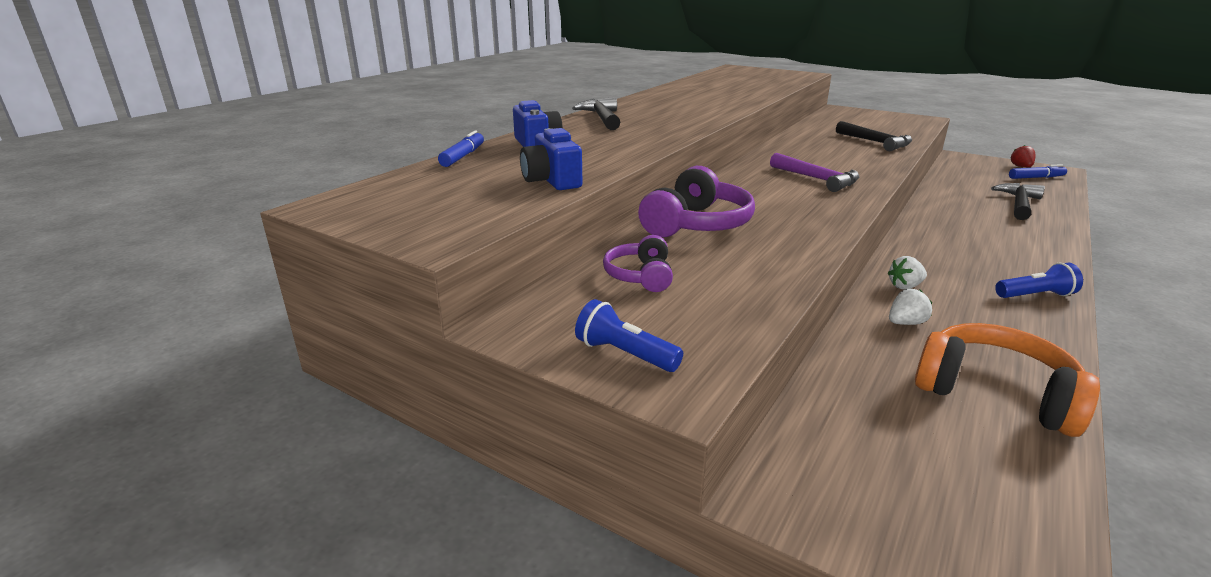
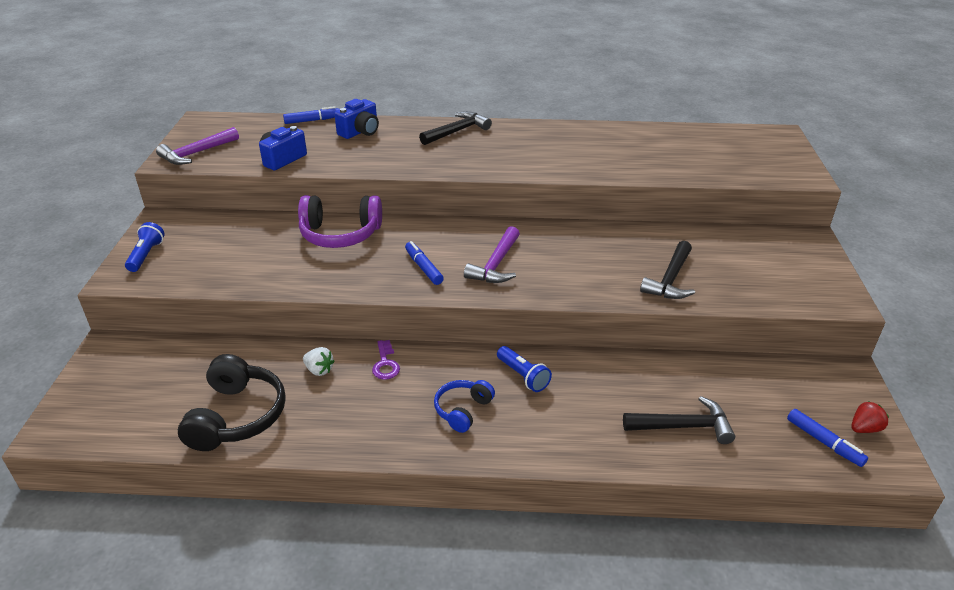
camera: 60 degrees right, 10 degrees up
purple headphones [603,235,673,292] -> none
white strawberry [887,256,927,289] -> purple key [372,340,400,380]
orange headphones [915,323,1100,437] -> black headphones [178,354,286,451]
blue flashlight [995,263,1083,298] -> blue flashlight moved to [497,346,552,392]
none -> purple hammer [156,127,239,165]
none -> blue marker [405,241,444,285]
none -> blue headphones [434,380,495,433]

